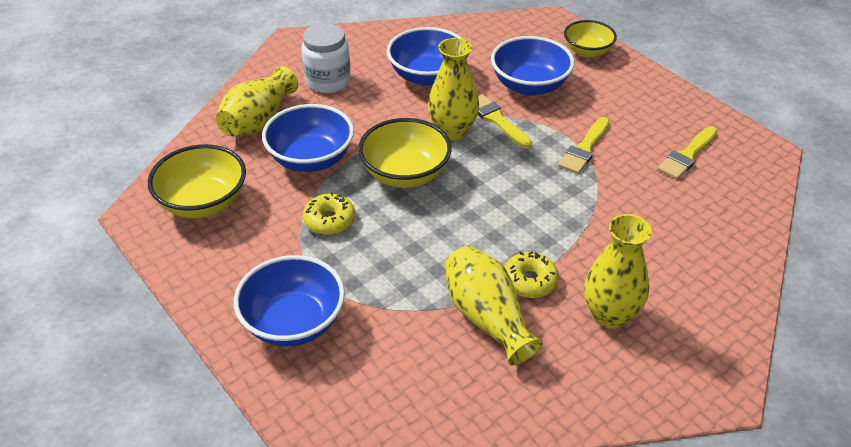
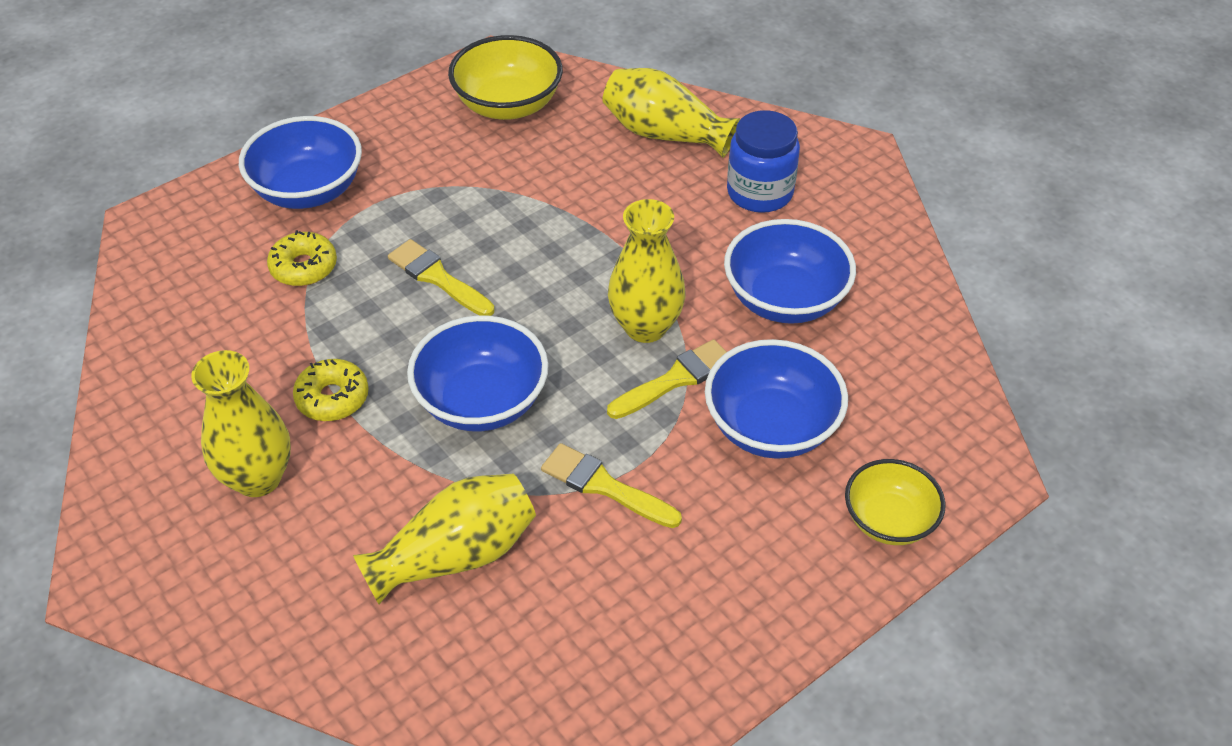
camera: 90 degrees right, 5 degrees up
blue bowl [262,104,354,172] -> blue bowl moved to [407,315,549,432]
white jar [301,23,351,93] -> blue jar [727,110,800,213]
yellow donut [303,192,355,235] -> yellow donut moved to [267,230,337,286]
yellow bowl [358,118,452,188] -> none
yellow vase [445,246,543,366] -> yellow vase moved to [353,474,536,604]
yellow brush [657,126,717,179] -> yellow brush moved to [388,239,495,316]

